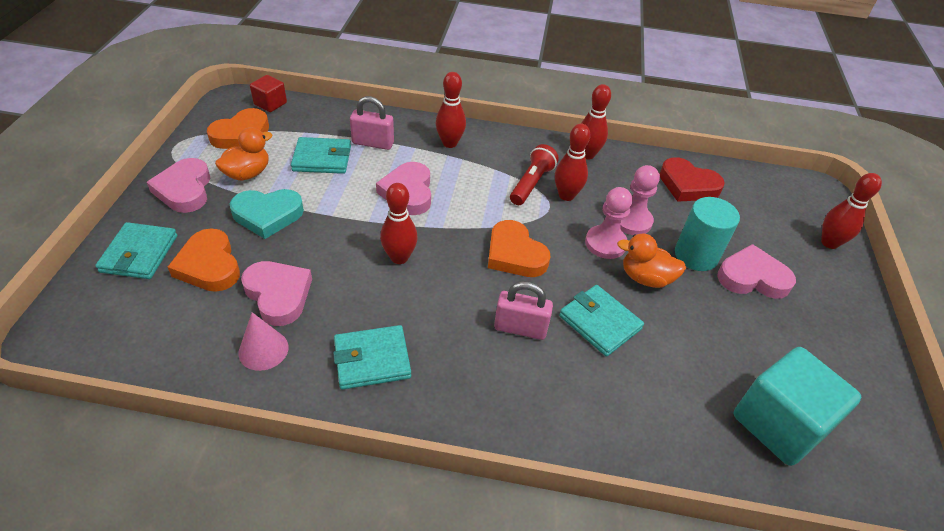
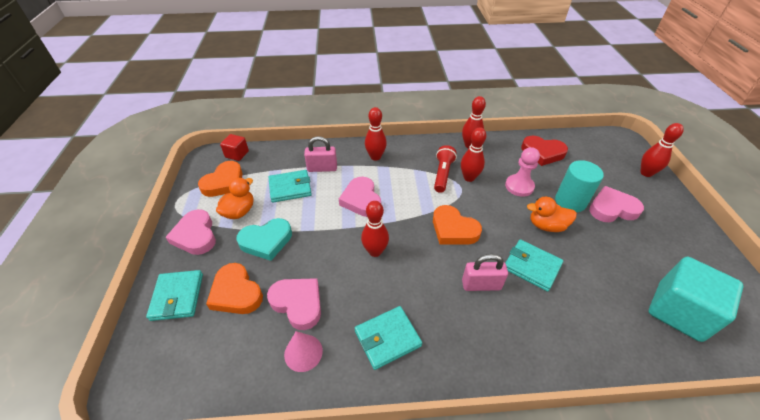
camera: 10 degrees left, 0 degrees up
pink pawn [585,187,632,259] -> none

